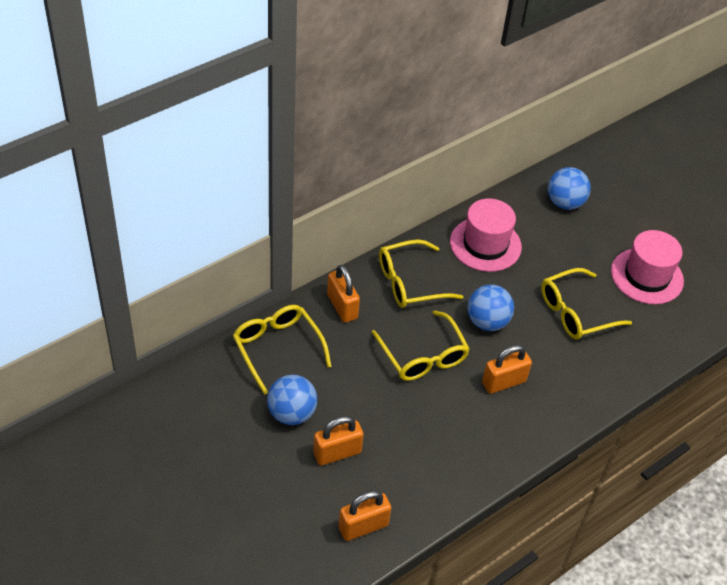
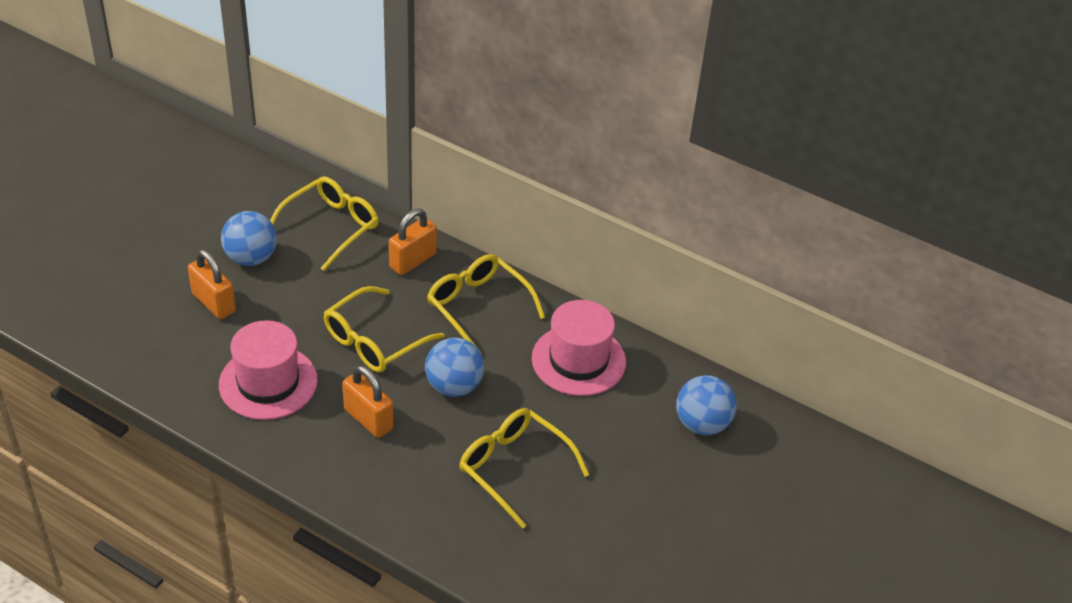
camera: 70 degrees right, 5 degrees down
orange padlock [339,491,391,541] -> none
pink hat [611,230,684,305] -> pink hat moved to [219,320,318,420]

